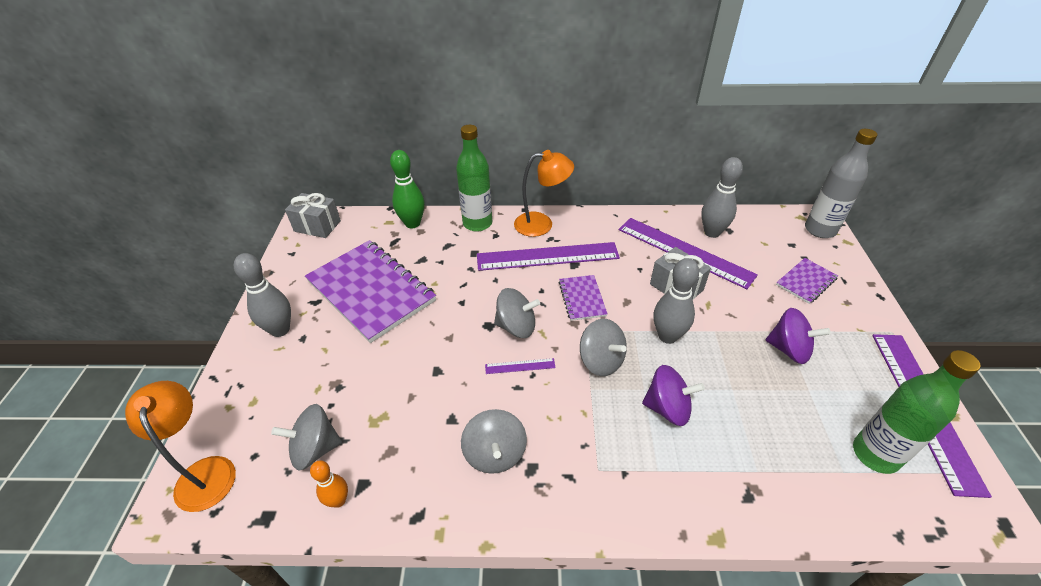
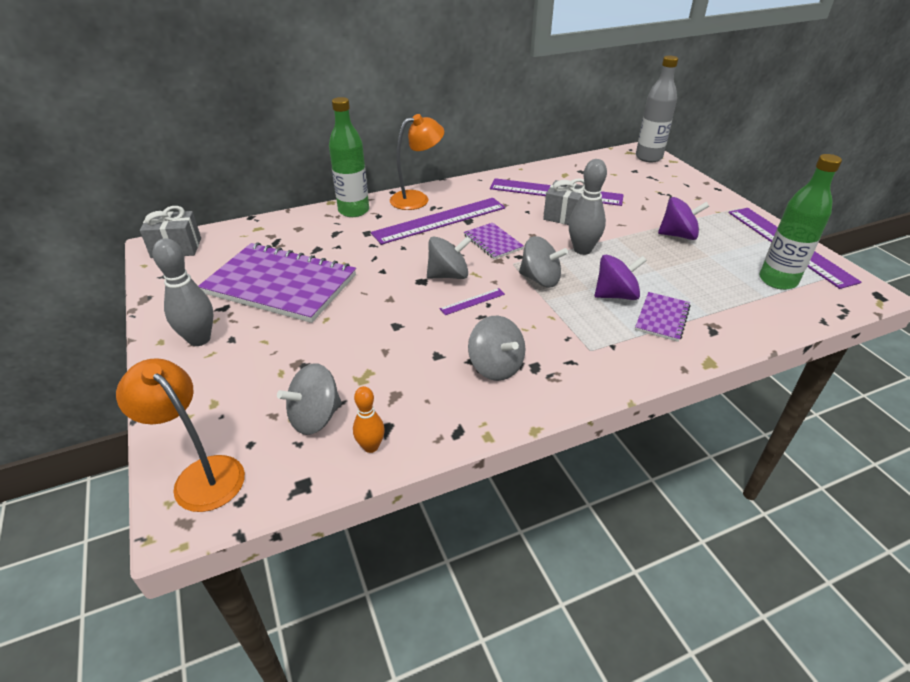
camera: 25 degrees left, 5 degrees down
green bowling pin [390,150,425,228] -> none
grey bowling pin [701,157,743,238] -> none
purple notebook [776,258,838,304] -> purple notebook moved to [635,292,691,342]

